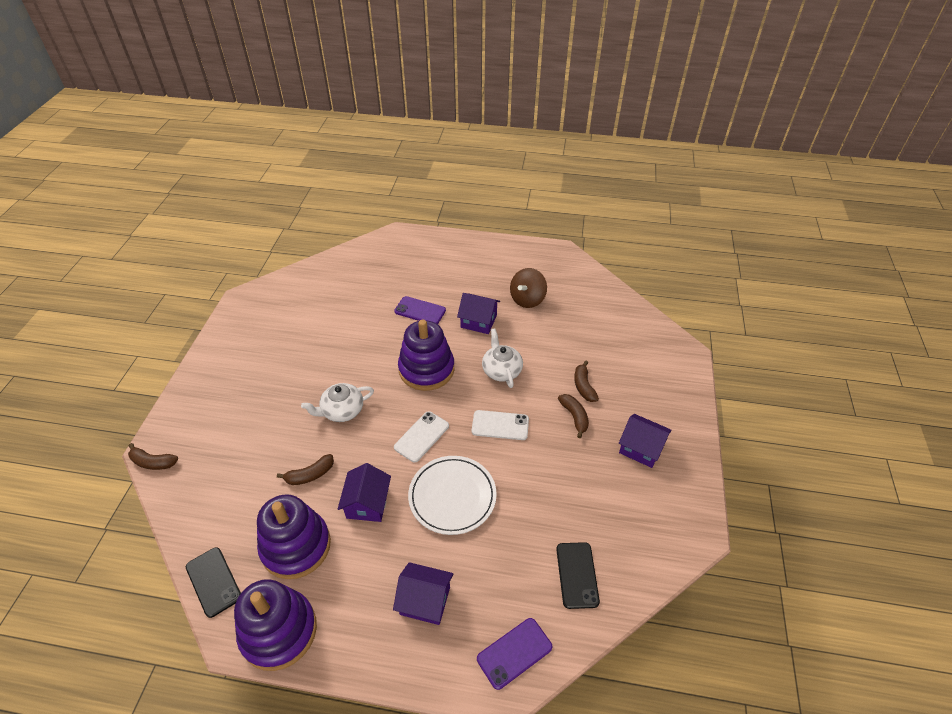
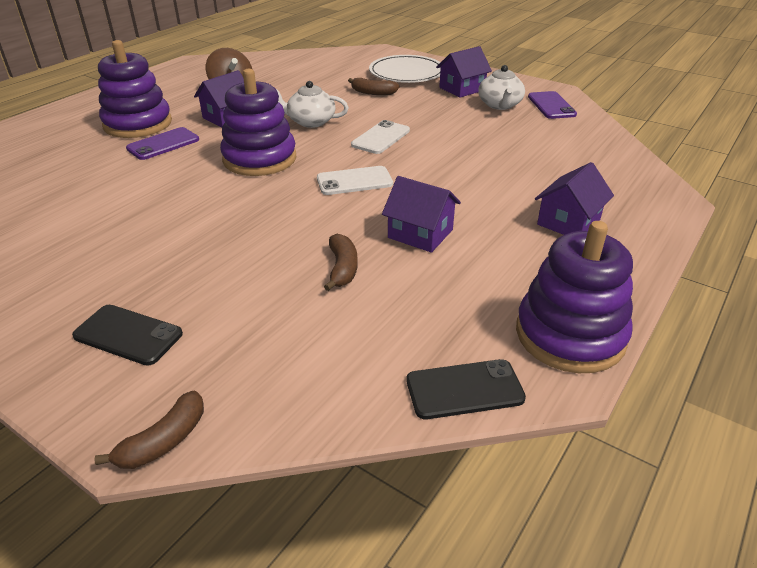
camera: 65 degrees left, 10 degrees down
purple stacking toy [257,494,331,579] -> purple stacking toy moved to [98,40,172,138]
white teapot [301,383,374,422] -> white teapot moved to [479,65,525,110]
white phone [394,411,449,462] -> white phone turned 75 degrees counterclockwise [317,166,393,195]
white plate [408,456,497,535] -> white plate moved to [369,55,441,83]
purple phone [477,618,552,690] -> purple phone moved to [528,91,577,119]
black phone [556,542,600,609] -> black phone moved to [72,305,183,366]
brown banana [558,394,589,438] -> none

